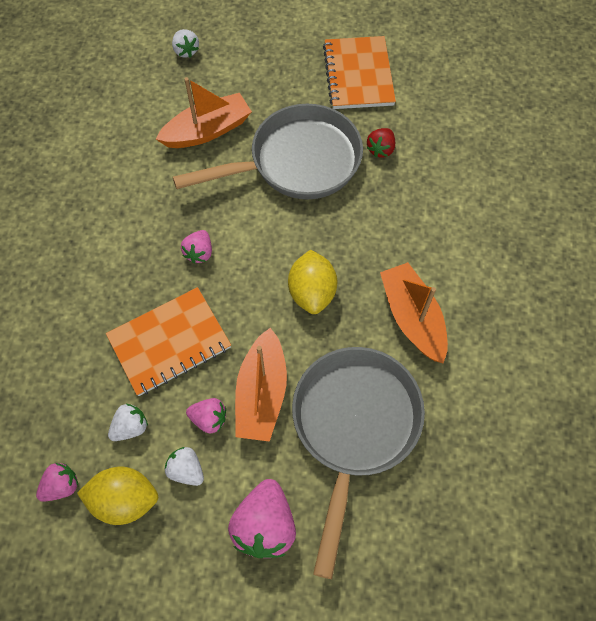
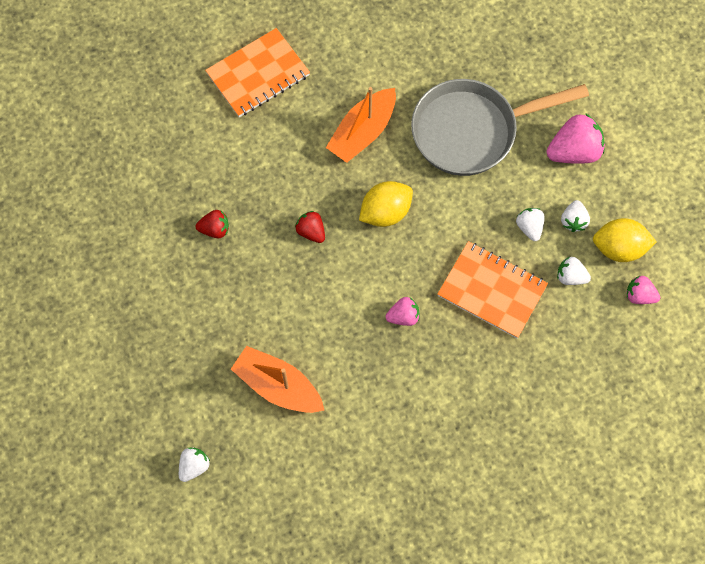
camera: 120 degrees left, 5 degrees up
yellow lemon [77,467,158,525] -> yellow lemon turned 60 degrees counterclockwise [593,218,657,262]
grey pan [173,104,363,200] -> none
pink strawberry [186,398,226,434] -> white strawberry [516,208,545,241]
orange boat [235,328,287,442] -> none
orange notebook [323,36,396,109] -> orange notebook moved to [205,28,310,117]
none -> red strawberry [295,211,325,243]

